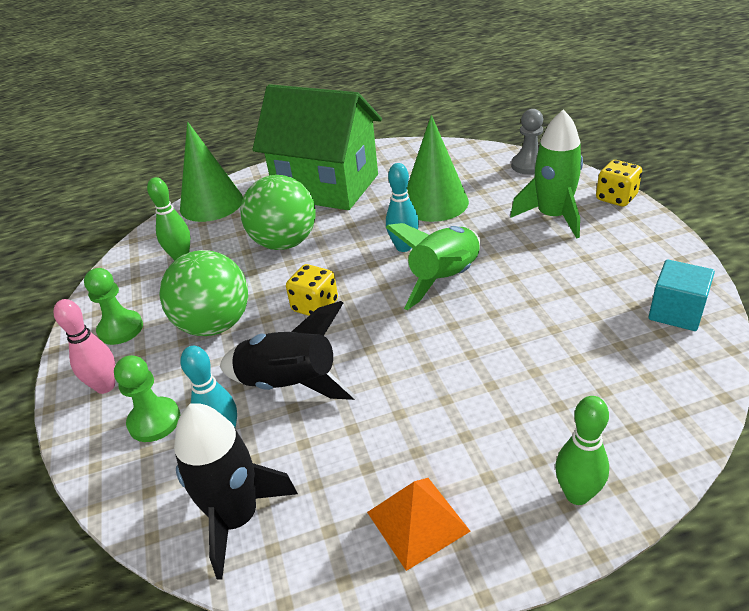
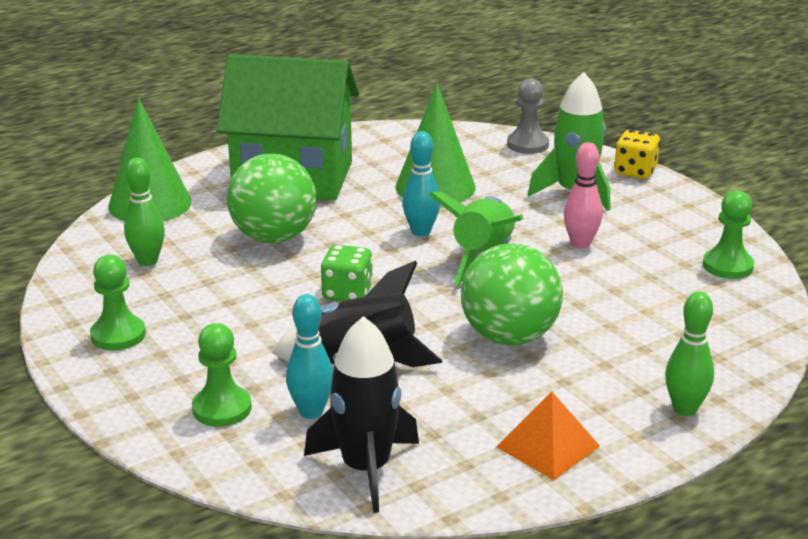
camera: 20 degrees left, 10 degrees down
pink bowling pin [54,299,115,394] -> pink bowling pin moved to [564,142,603,249]
green ball [159,250,248,336] -> green ball moved to [461,243,563,345]
yellow dice [286,264,338,316] -> green dice [321,245,373,301]
turquoise cube [648,260,715,331] -> green pawn [703,190,754,279]

